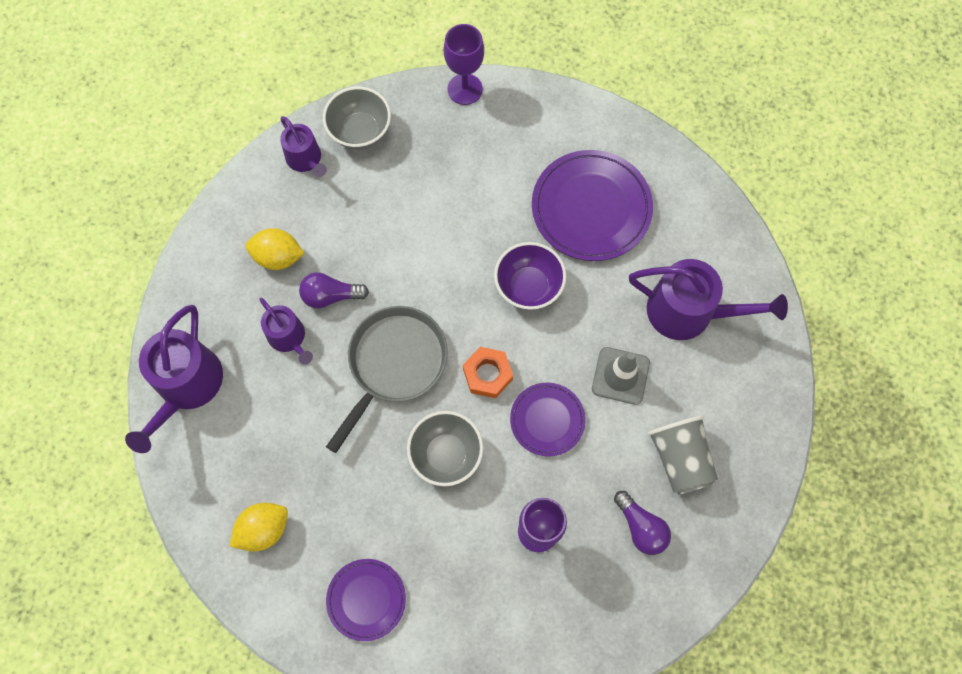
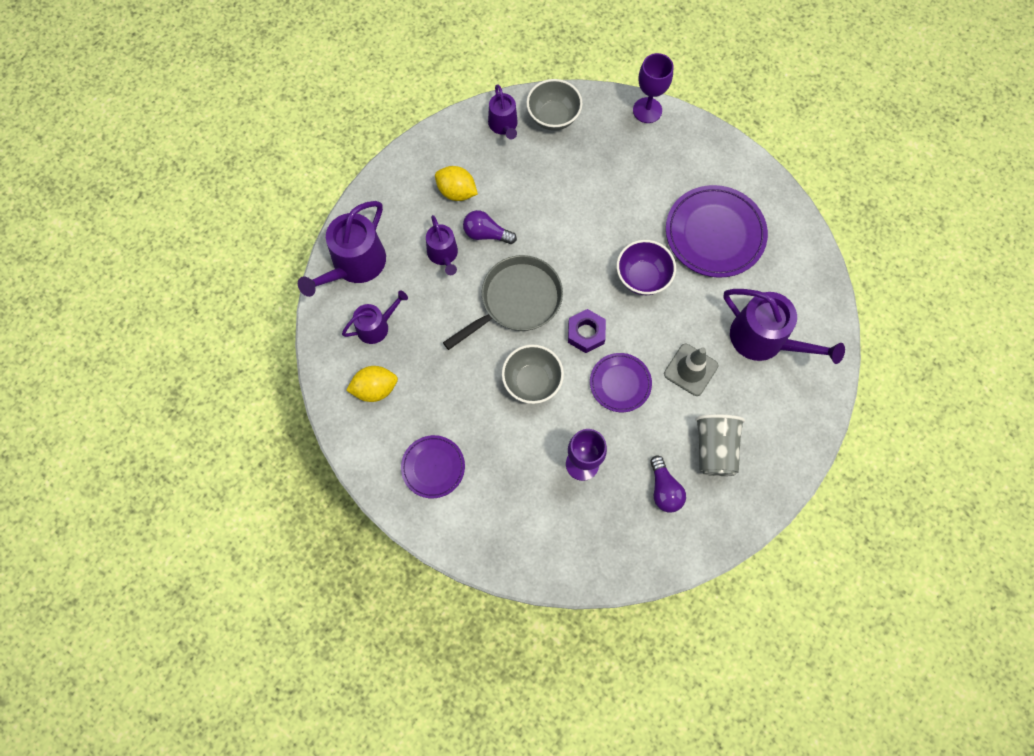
camera: 20 degrees right, 0 degrees up
orange nut [463,347,513,398] -> purple nut [568,309,606,353]
none -> purple watering can [342,291,408,344]

